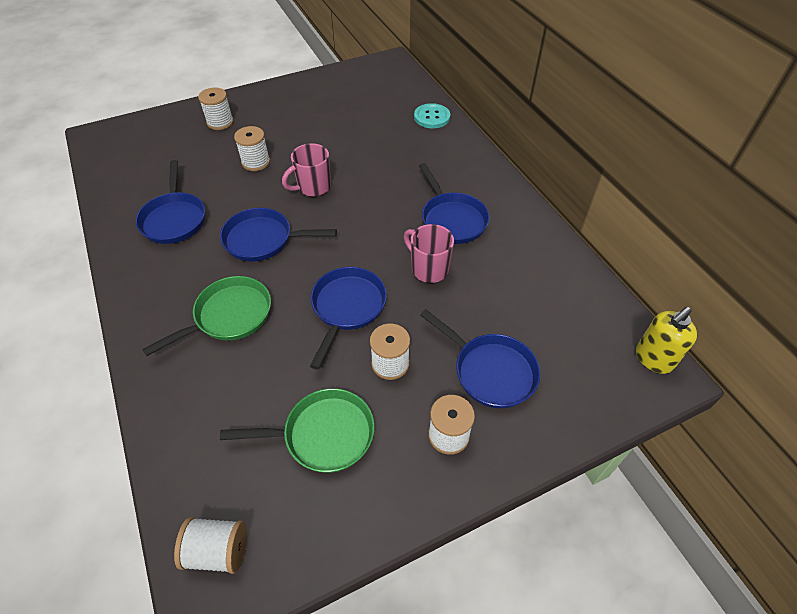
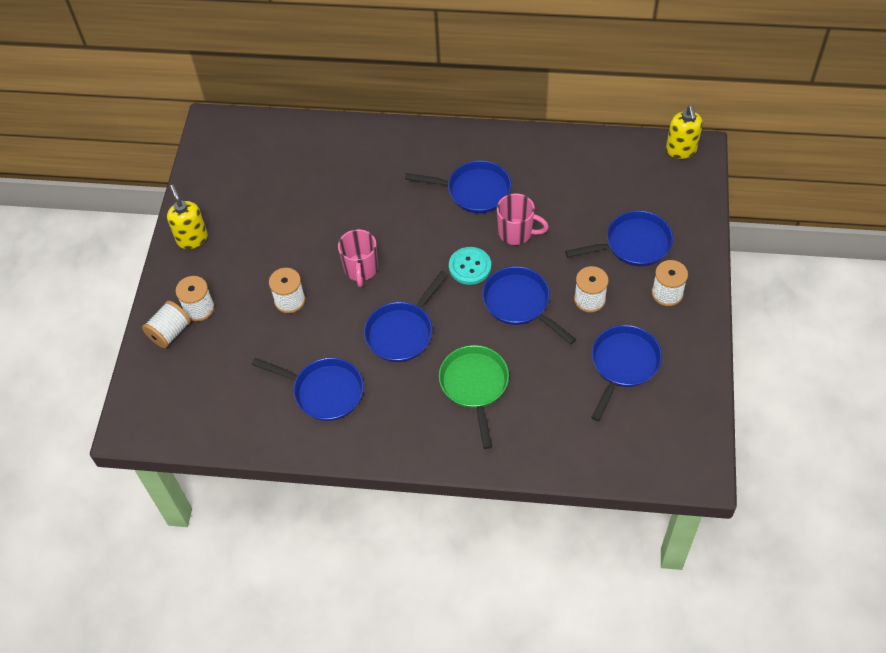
camera: 55 degrees left, 5 degrees up
white spool [174,517,247,574] -> white spool moved to [142,301,191,348]
green pan [220,388,375,473] -> blue pan [591,325,662,421]
pink mug [403,224,454,283] -> pink mug turned 150 degrees counterclockwise [497,193,549,245]
turquoise button [414,103,450,128] -> turquoise button moved to [449,247,491,285]
none -> yellow soap dispenser [167,185,208,249]

